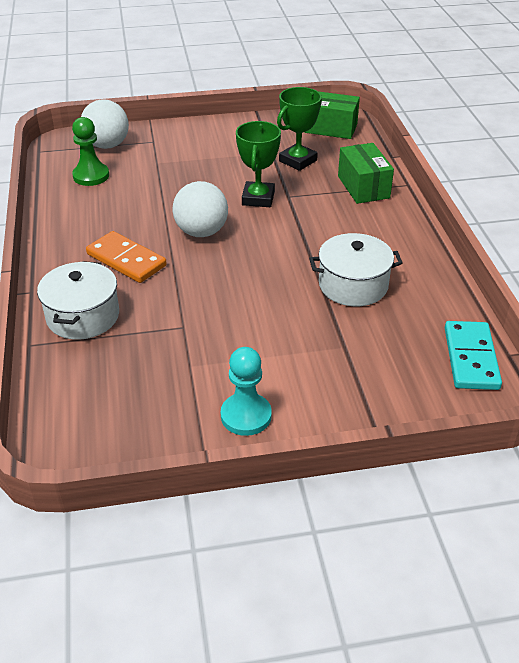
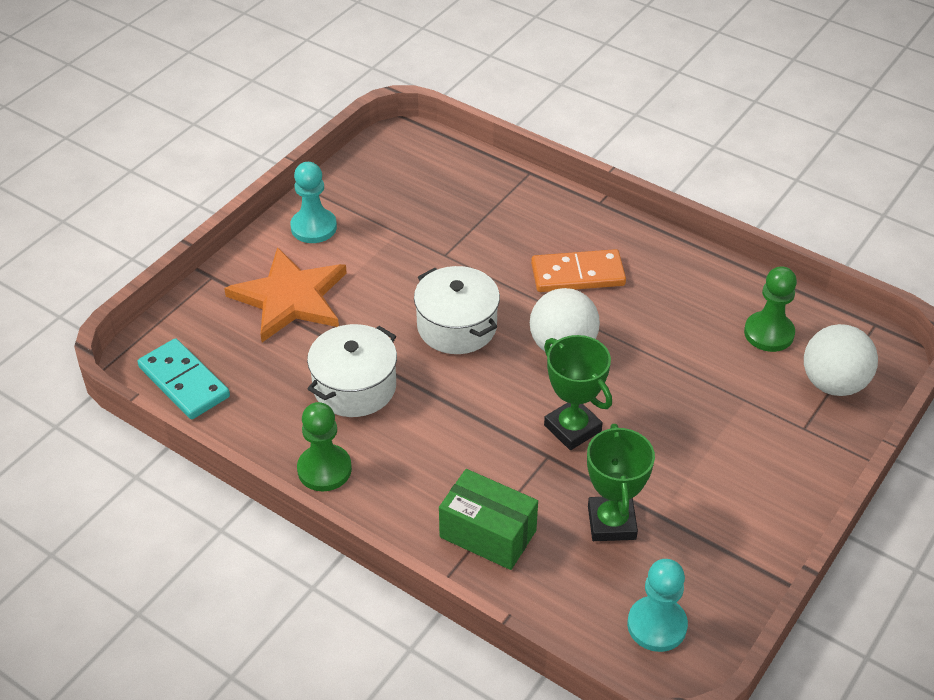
camera: 135 degrees right, 5 degrees up
white pot [37,261,119,340] -> white pot moved to [414,266,500,354]
green box [304,91,360,139] -> turquoise pawn [627,559,688,652]
none -> orange star [224,247,347,342]
none -> green pawn [297,402,352,491]

